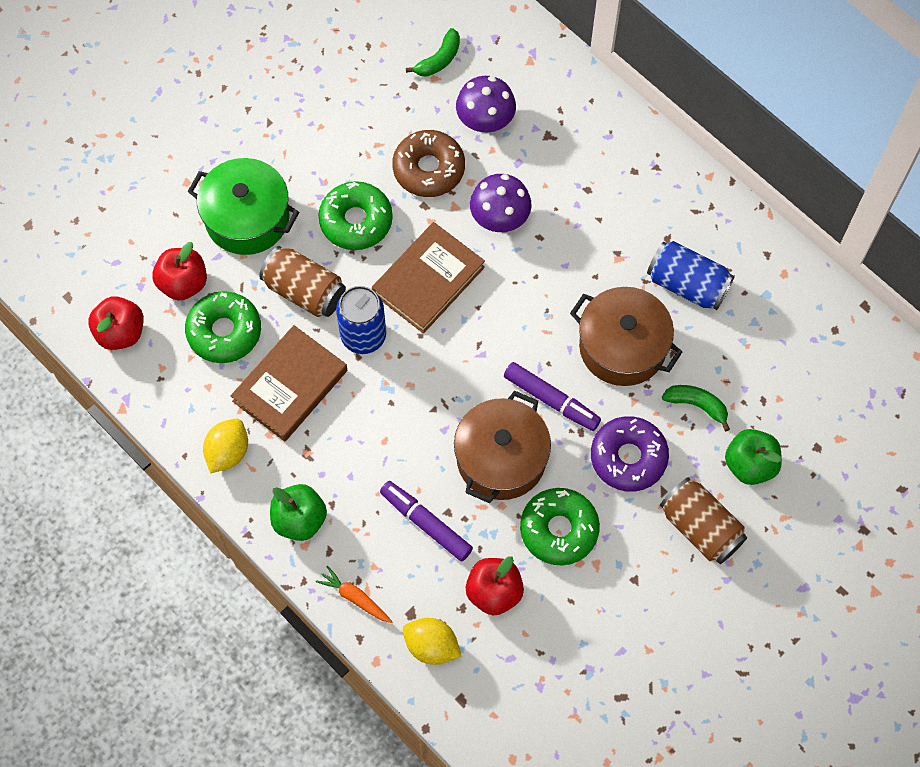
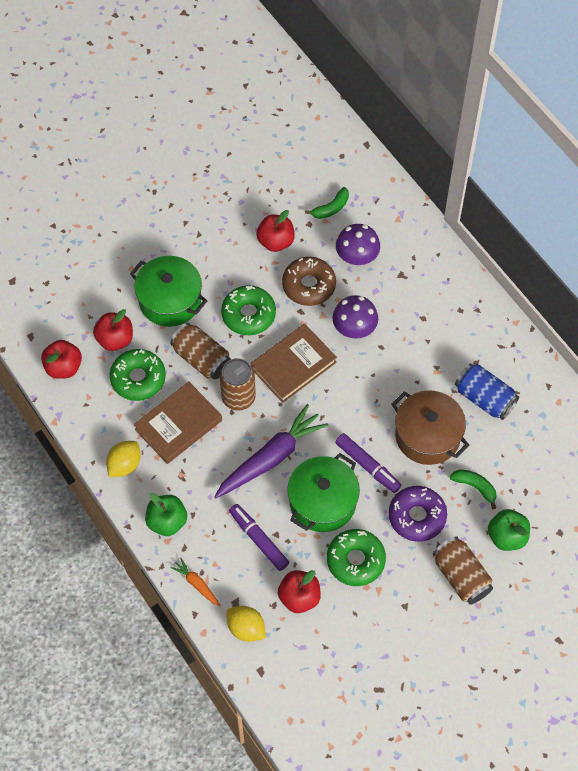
camera: 10 degrees right, 5 degrees down
blue can [336,286,386,354] -> brown can [220,358,256,411]
brown pot [454,390,551,503] -> green pot [287,453,360,532]
none -> purple carrot [214,404,328,498]
none -> red apple [256,210,295,252]

